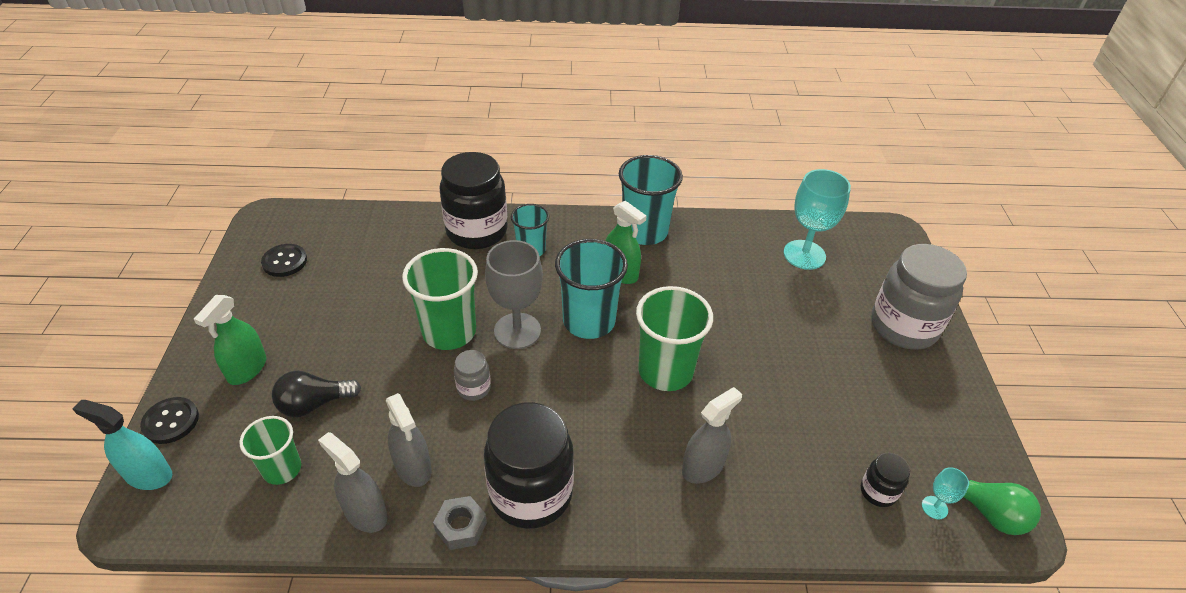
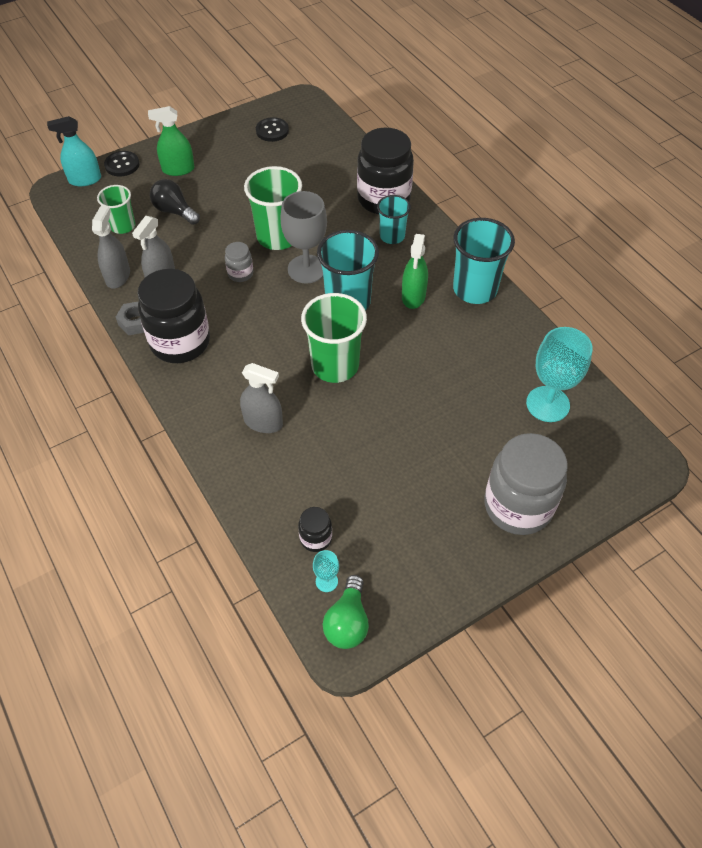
camera: 60 degrees right, 10 degrees up
turquoise spray bottle [73,400,172,490] -> turquoise spray bottle turned 90 degrees counterclockwise [47,116,101,186]

